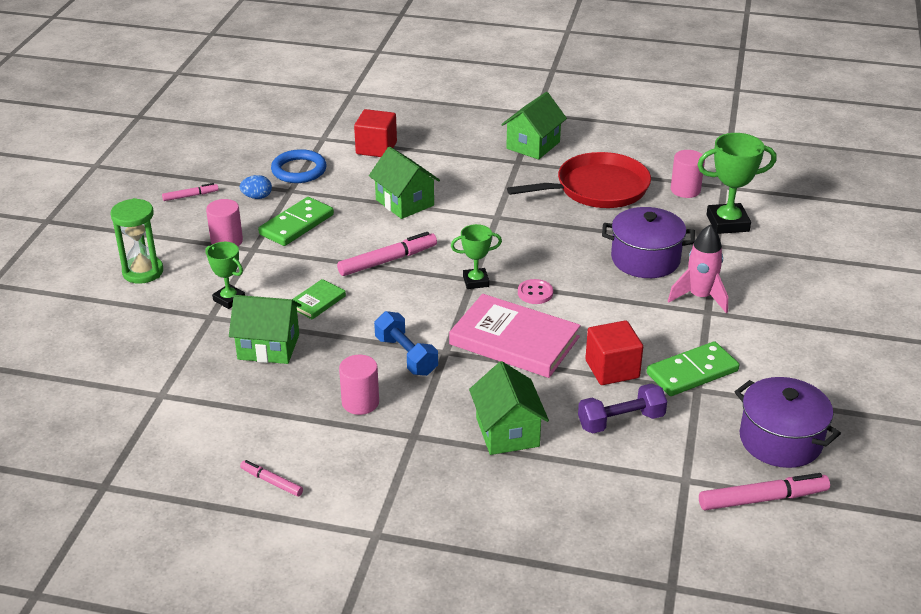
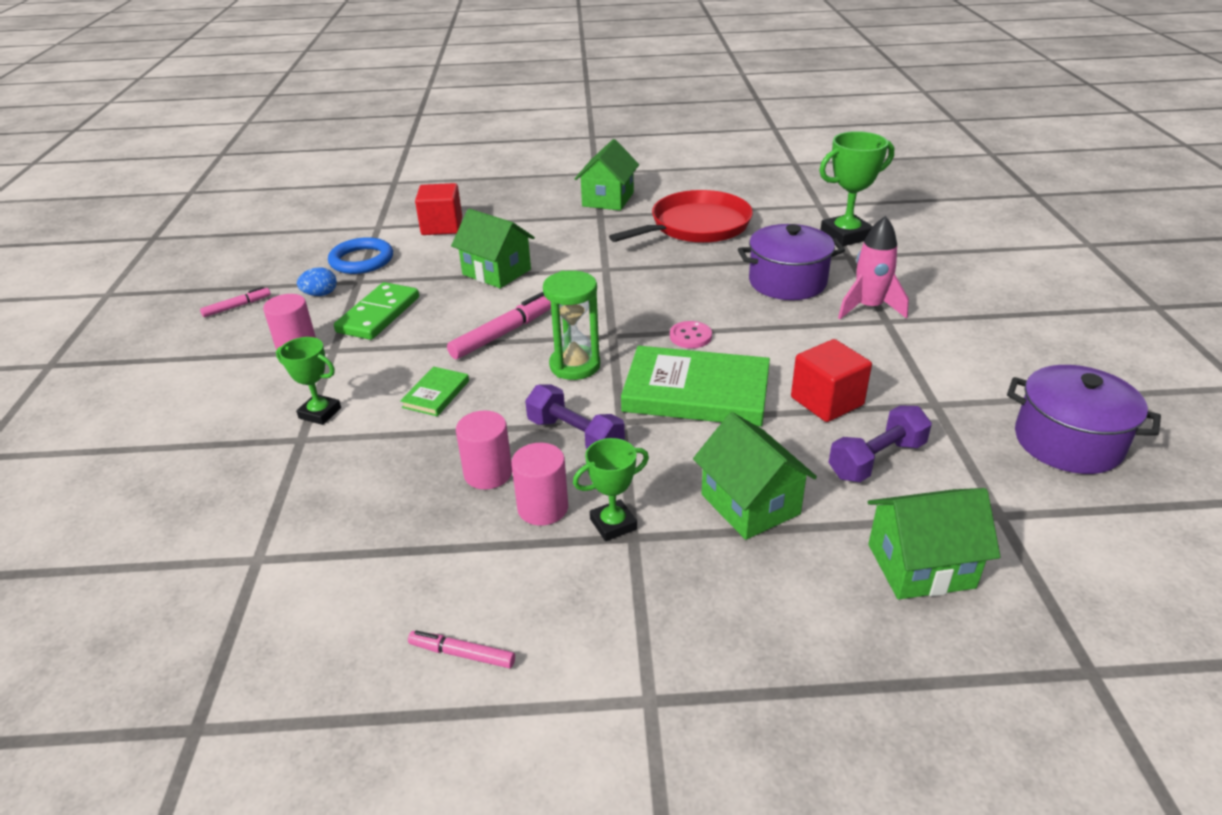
camera: 15 degrees left, 0 degrees up
green hourglass [111,198,163,284] -> green hourglass moved to [543,271,600,380]
green house [229,295,302,364] -> green house moved to [868,488,1001,599]
blue dumbbell [374,311,438,376] -> purple dumbbell [525,385,625,449]
pink book [449,294,581,378] -> green book [621,346,770,427]
green trophy [451,224,502,289] -> green trophy moved to [573,438,649,541]
green domino [647,341,739,396] -> none
pink cylinder [671,150,705,198] -> pink cylinder moved to [456,411,512,489]
pink marker [699,473,830,510] -> none

